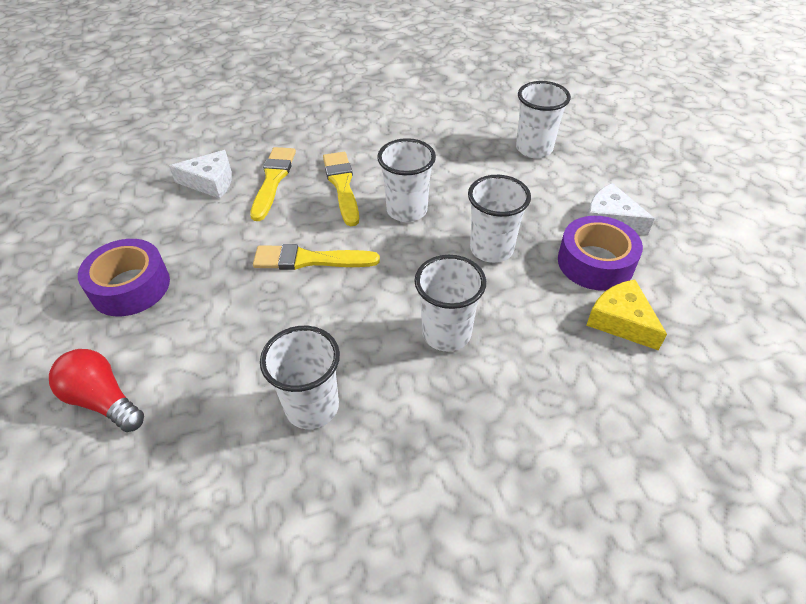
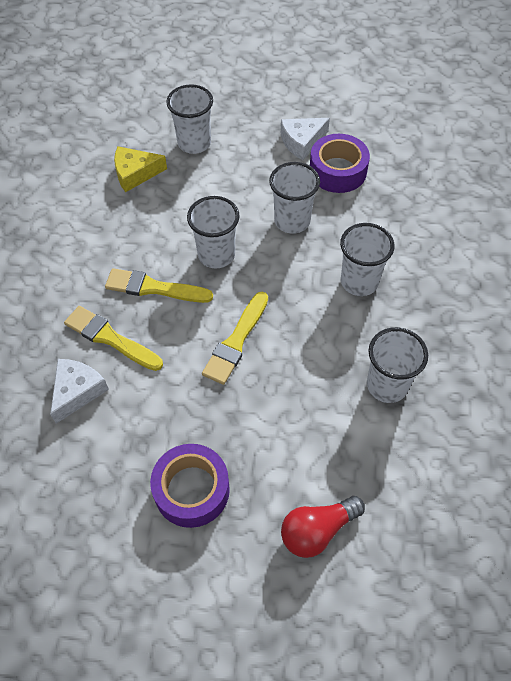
camera: 65 degrees left, 10 degrees up
yellow cheese [586,280,667,351] -> yellow cheese moved to [114,146,167,192]

